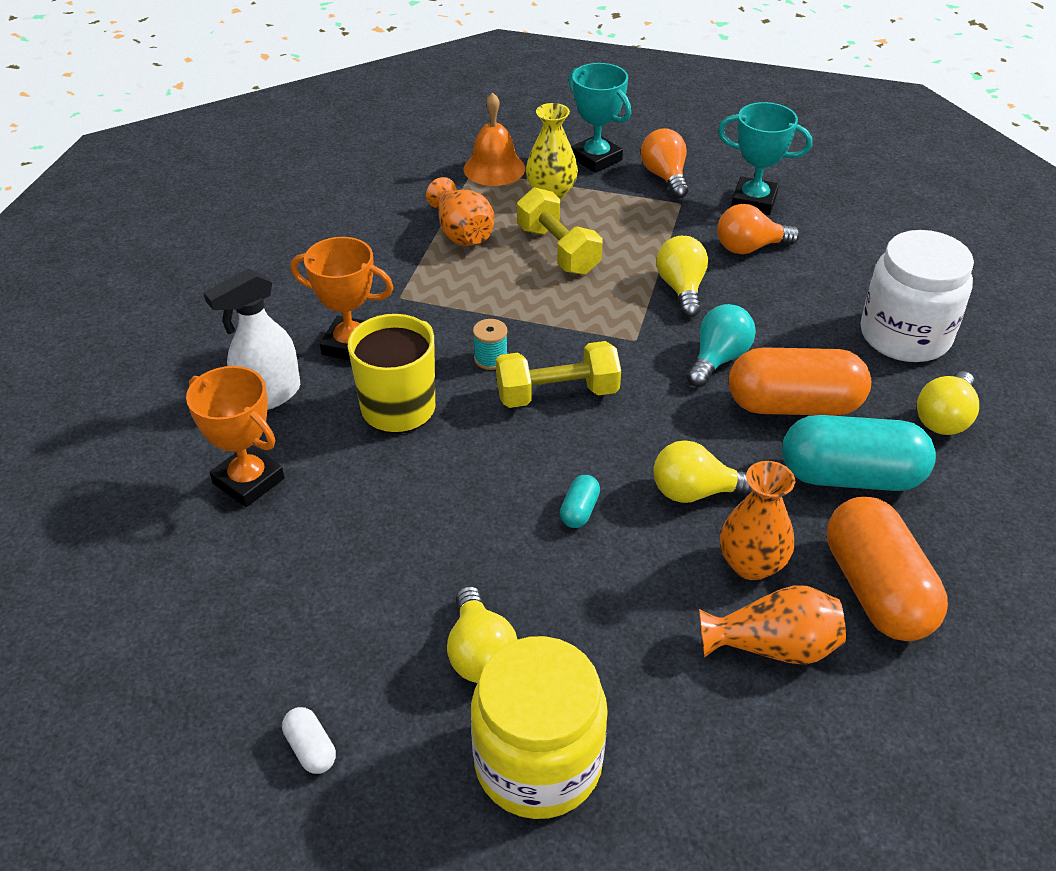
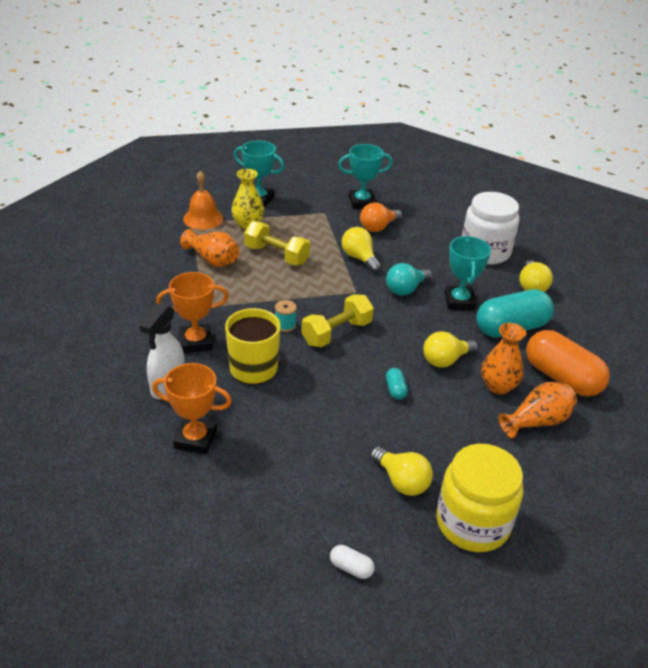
camera: 30 degrees left, 5 degrees down
orange light bulb [641,128,689,199] -> none
turquoise light bulb [687,304,756,387] -> turquoise light bulb turned 135 degrees counterclockwise [386,263,432,296]
orange capsule [729,347,871,416] -> turquoise trophy [445,236,491,311]

